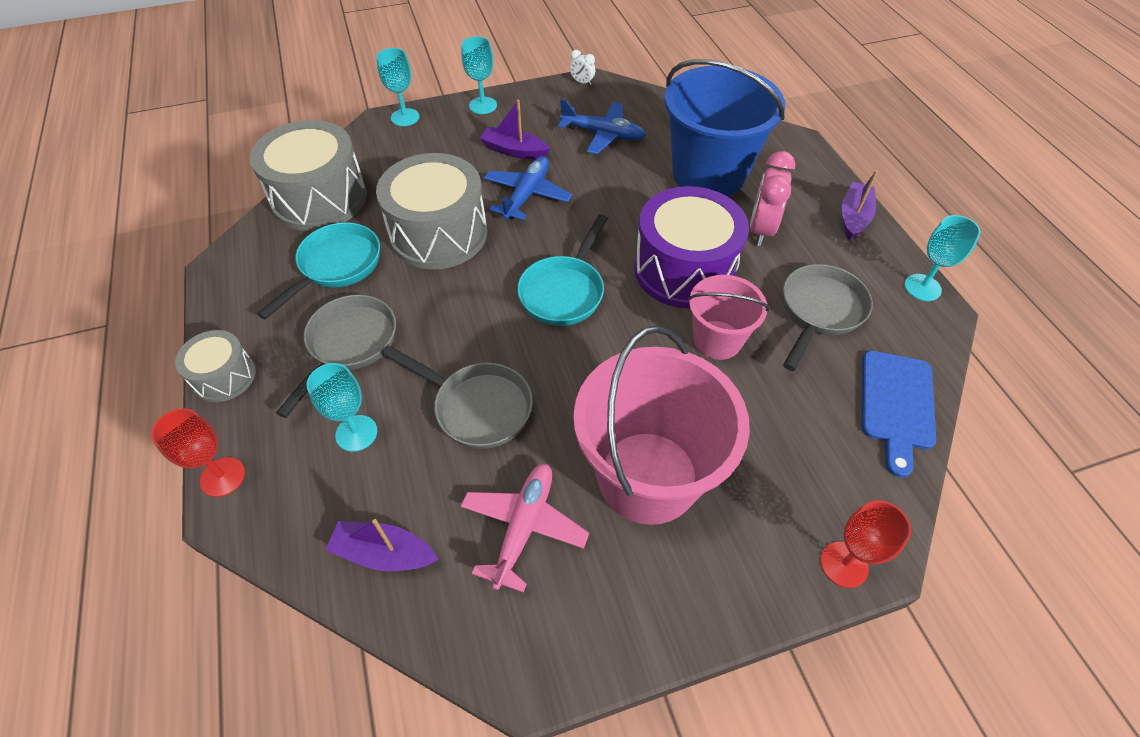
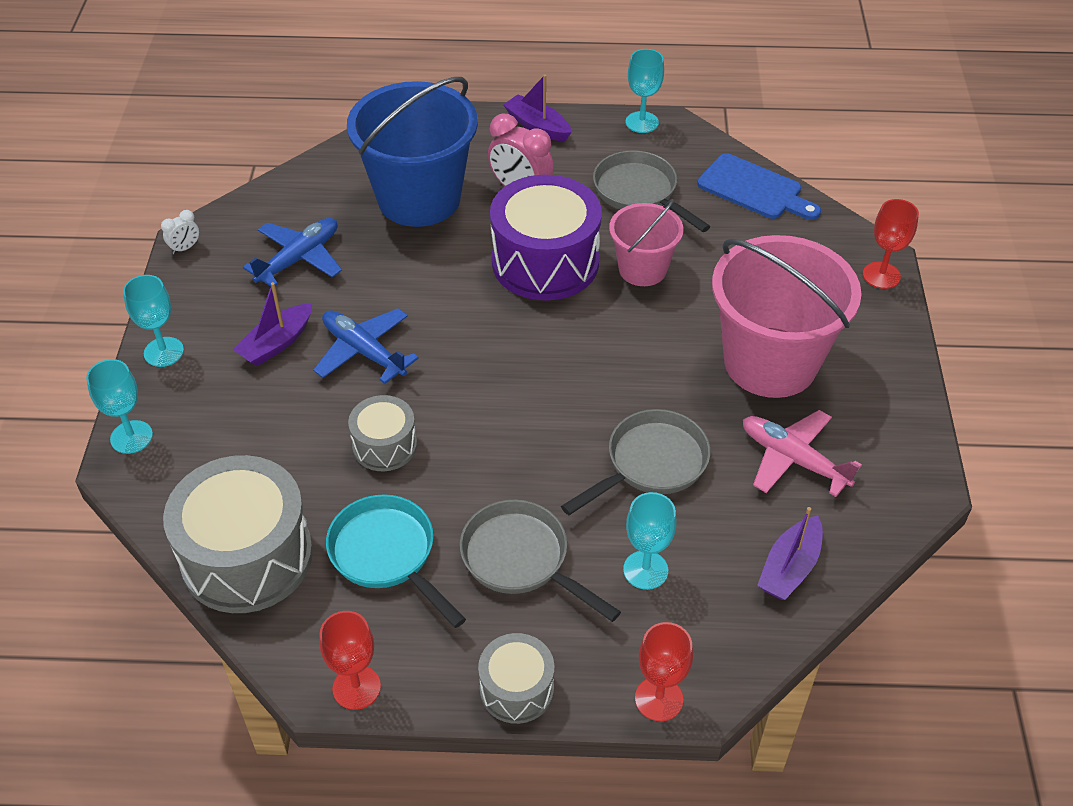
camera: 70 degrees left, 5 degrees down
grey drum [376,153,487,270] -> grey drum [348,395,417,471], size x0.53
turquoise pan [517,214,608,326] -> none
none -> red goblet [319,611,381,710]

